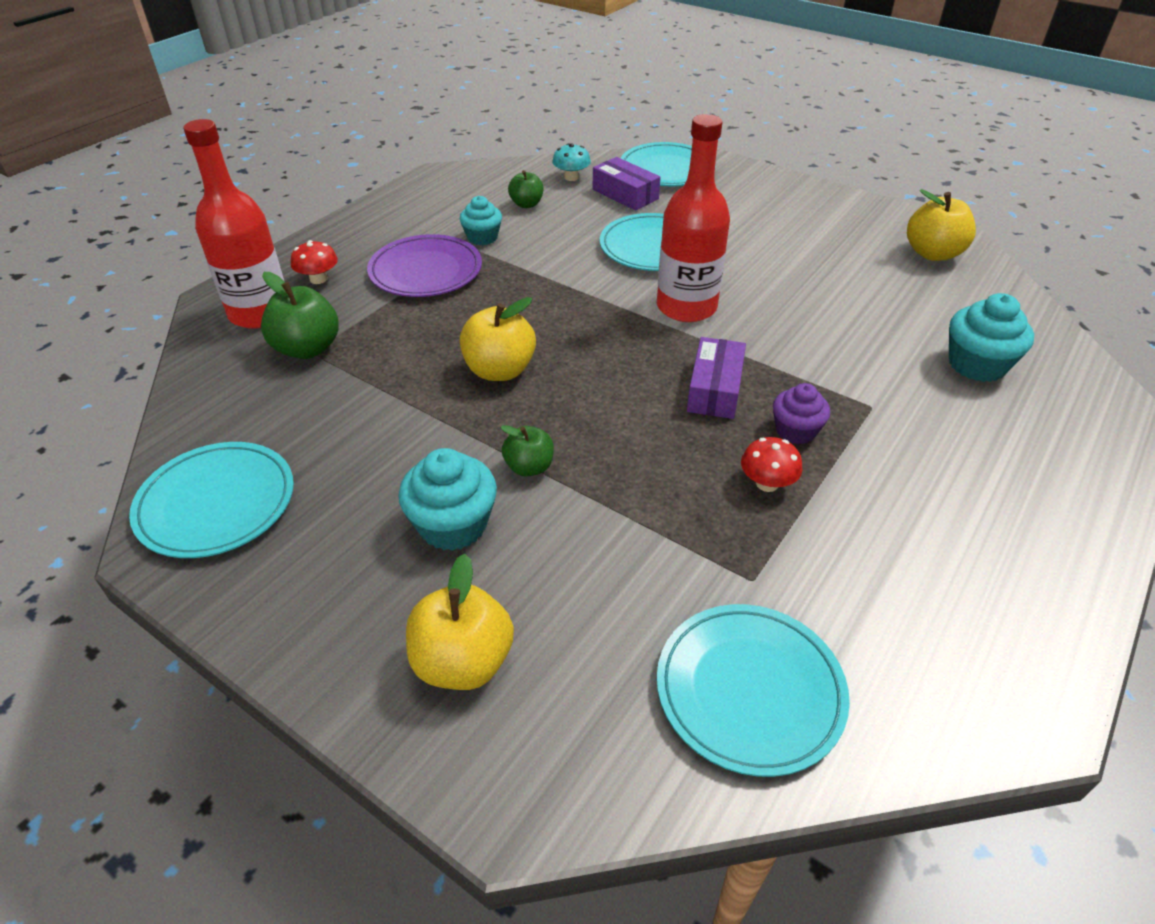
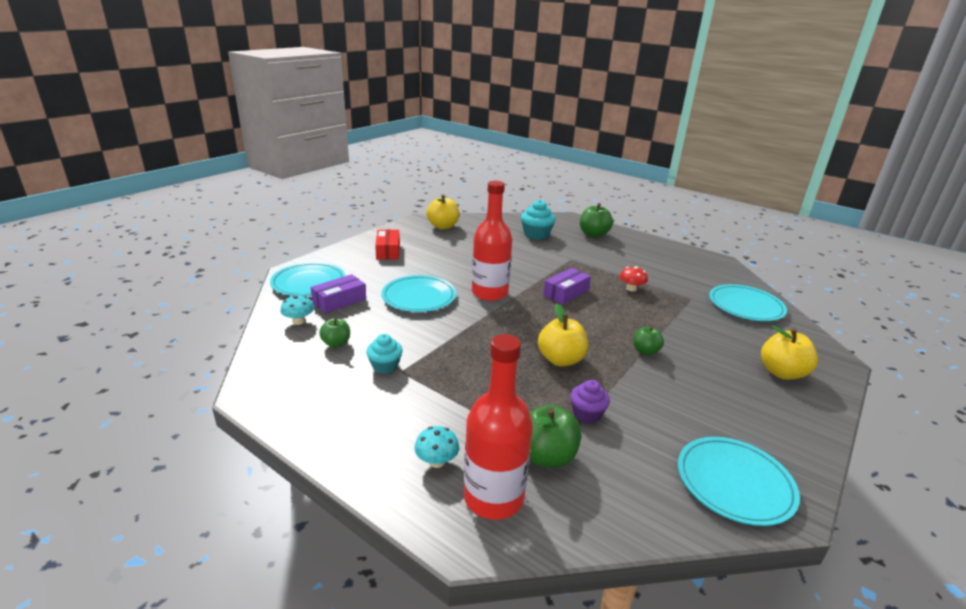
camera: 90 degrees left, 15 degrees down
red mushroom [291,240,338,284] -> turquoise mushroom [415,426,459,468]
purple plate [367,234,482,297] -> none
turquoise cupcake [398,448,497,551] -> none
purple box [687,337,746,419] -> purple box turned 60 degrees counterclockwise [543,268,591,305]
purple cupcake [773,383,830,444] -> purple cupcake moved to [570,380,610,423]
none -> red box [375,229,400,260]
none -> green apple [580,203,613,238]

